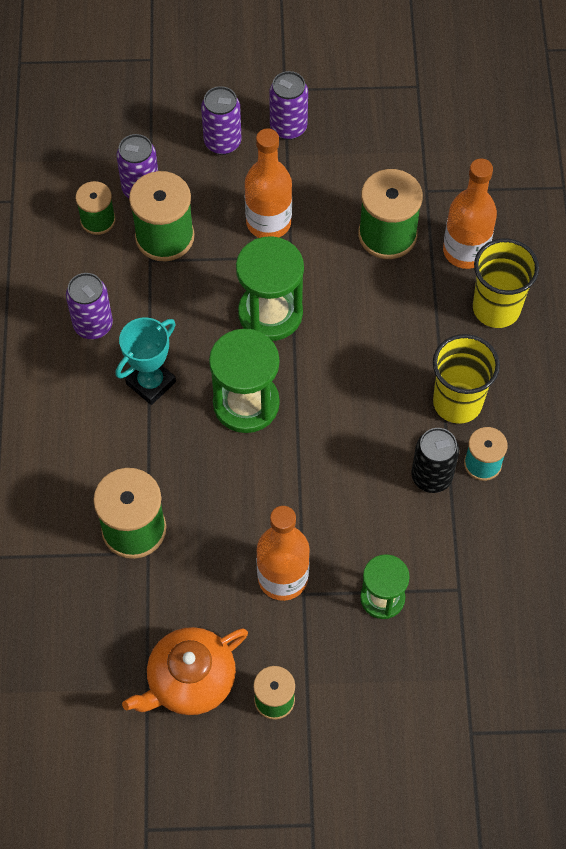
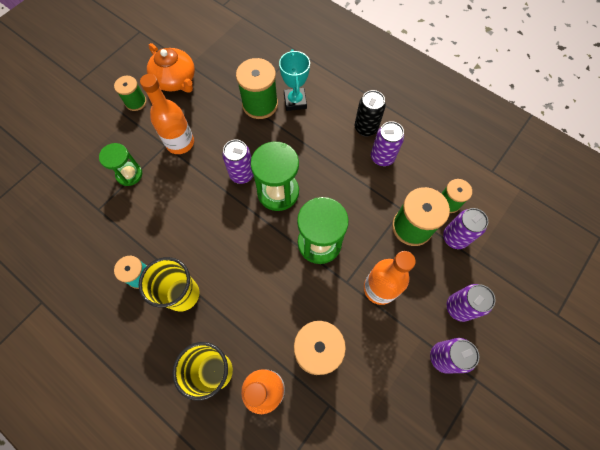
camera: 130 degrees right, 5 degrees up
turquoise trophy [115,317,176,405] -> turquoise trophy moved to [279,49,310,111]
orange teapot [122,627,248,715] -> orange teapot turned 135 degrees clockwise [147,43,195,93]
black can [411,428,459,493] -> black can moved to [355,90,386,137]
none -> purple can [222,140,254,184]

